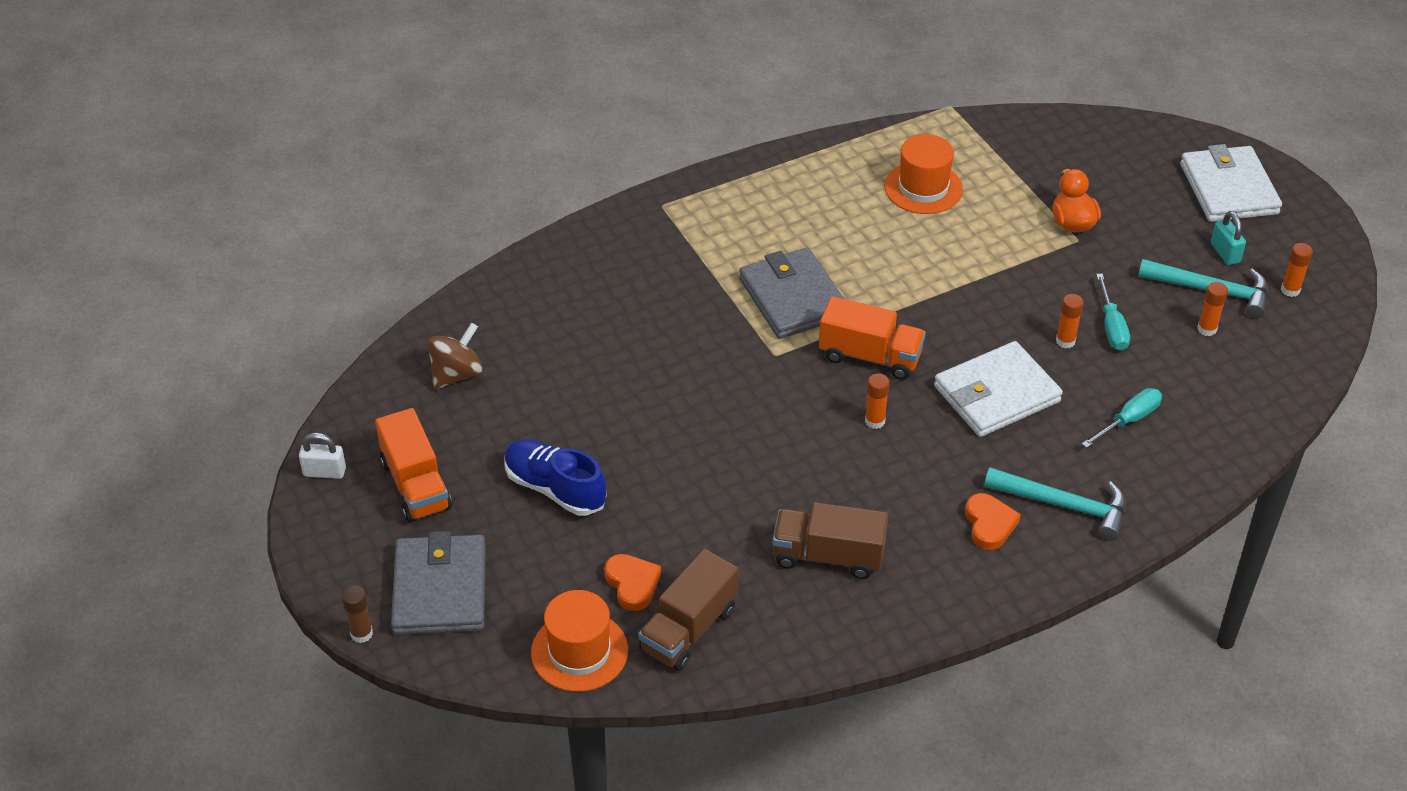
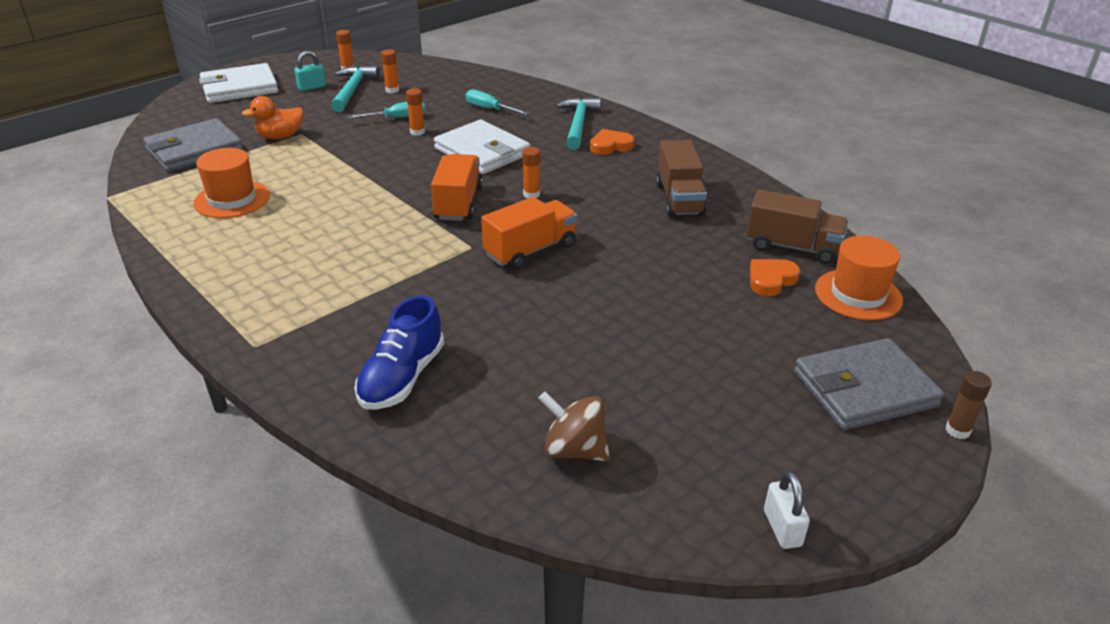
camera: 105 degrees left, 10 degrees down
orange truck [375,408,452,522] -> orange truck moved to [481,197,577,270]
blue shoe [504,439,607,516] -> blue shoe moved to [355,295,444,410]
grey wallet [739,248,844,339] -> grey wallet moved to [143,118,243,172]

